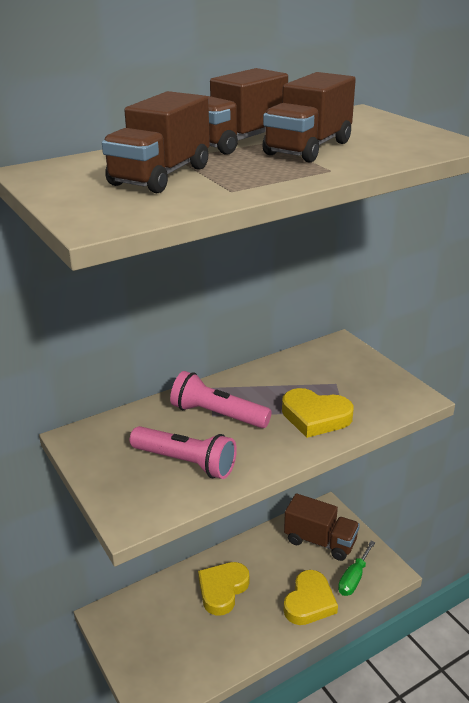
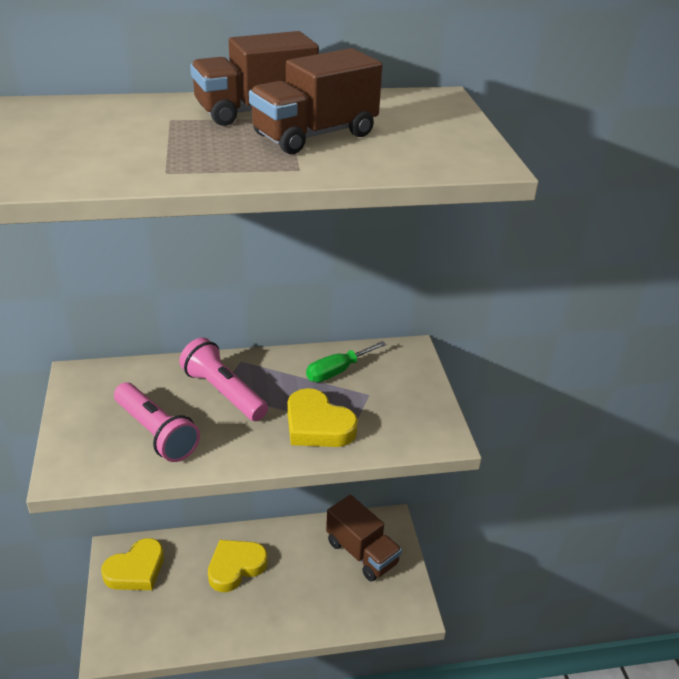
camera: 20 degrees right, 5 degrees up
brown truck [102,91,210,193] -> none
yellow heart [284,570,338,625] -> yellow heart moved to [101,538,164,590]
green screwdriver [338,541,375,596] -> green screwdriver moved to [306,341,386,382]

